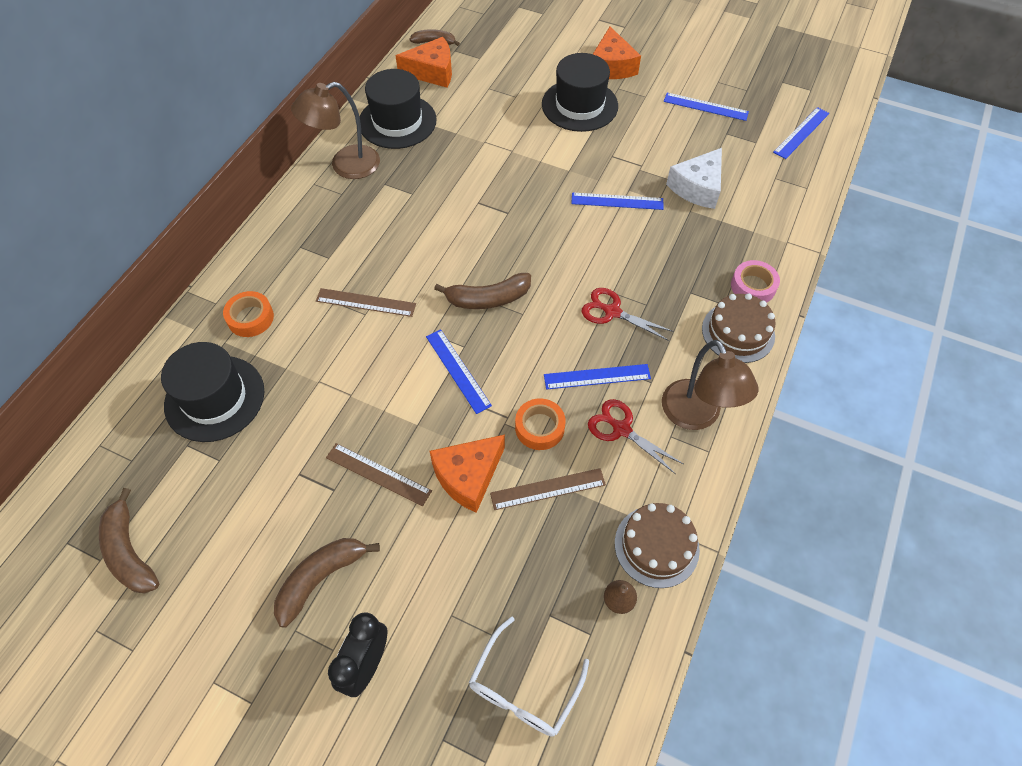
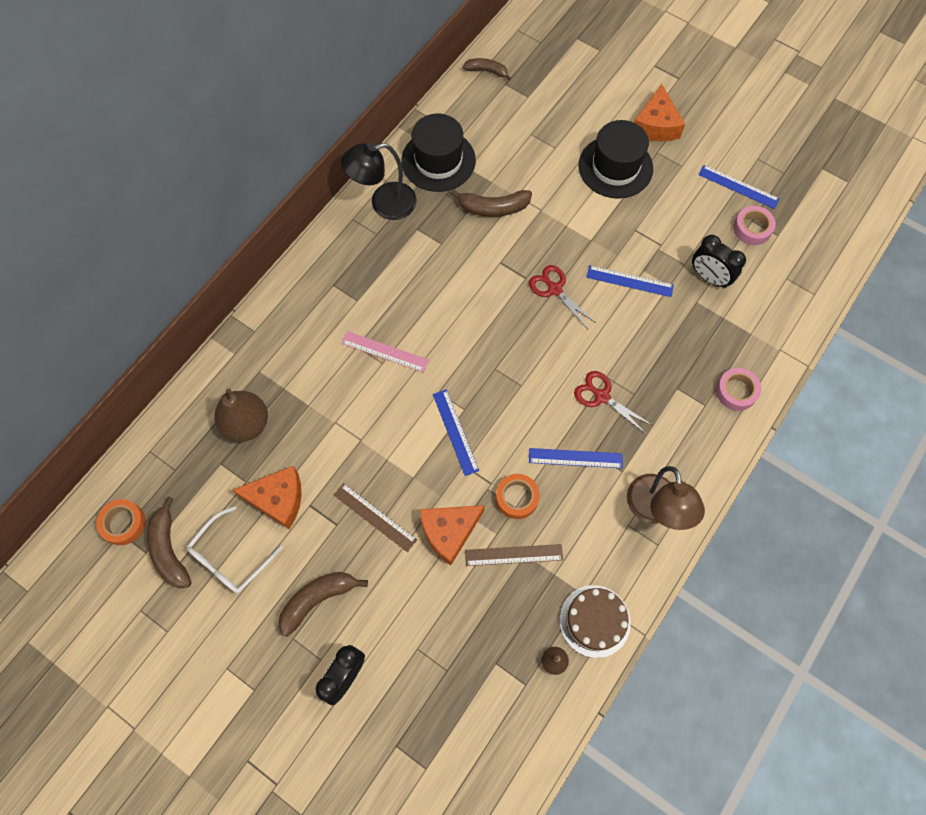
camera: 10 degrees right, 10 degrees up
black hat [161,342,264,442] -> brown pear [215,389,268,442]
orange tape [223,291,274,337] -> orange tape moved to [96,499,146,545]
brown lamp [291,82,380,179] -> black lamp [341,142,417,220]
brown ruler [316,288,416,317] -> pink ruler [341,331,429,372]
orange cheese [396,37,452,88] -> orange cheese moved to [232,466,301,529]
brown banana [434,273,531,309] -> brown banana moved to [450,189,532,217]
white glasses [469,617,589,737] -> white glasses moved to [187,506,283,594]
red scissors [588,399,683,474] -> red scissors moved to [529,265,596,329]
white cheese [666,148,722,209] -> black clock [692,235,746,288]
brown cake [702,293,776,363] -> none
blue ruler [773,107,829,159] -> none
none -> pink tape [733,206,776,245]

